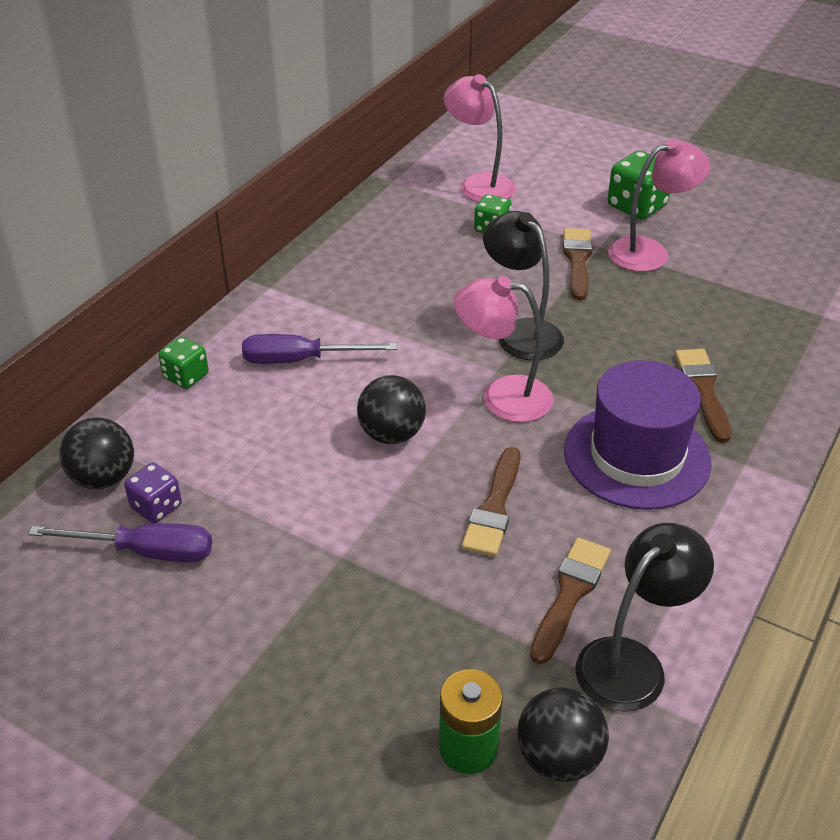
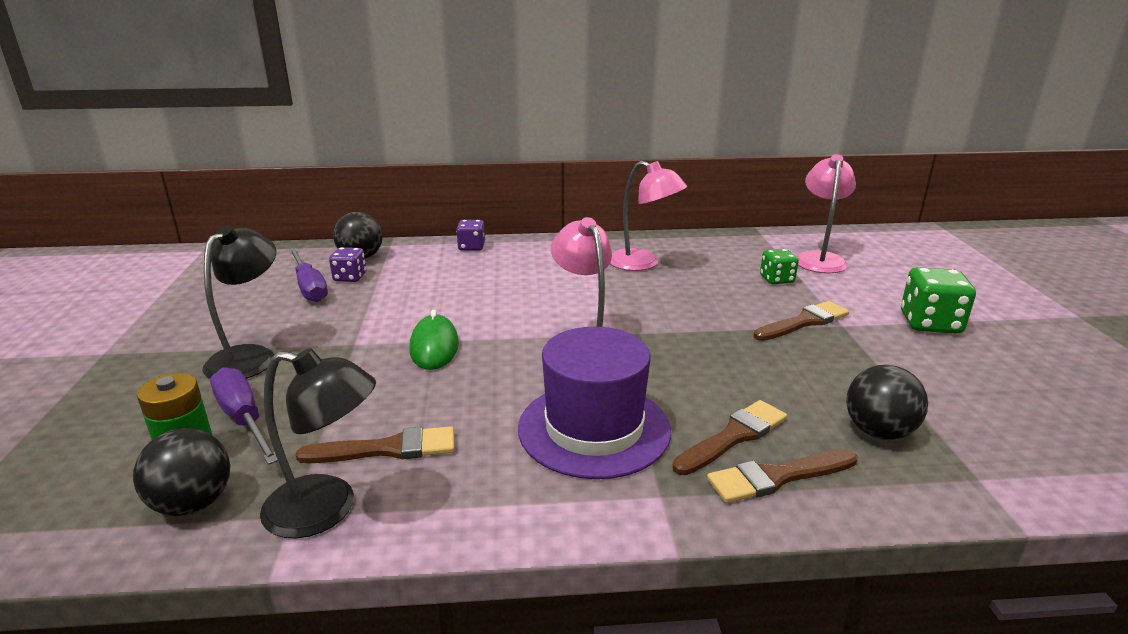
camera: 55 degrees right, 15 degrees down
green dice [158,337,209,389] -> purple dice [456,220,485,251]
purple screwdriver [242,334,397,364] -> purple screwdriver moved to [210,367,278,465]
black ball [357,375,426,444] -> black ball moved to [846,365,928,440]
brown brush [462,447,520,557] -> brown brush moved to [707,449,858,503]
black lamp [483,211,564,360] -> black lamp moved to [202,225,276,379]
pink lamp [608,139,711,272] -> pink lamp moved to [610,161,687,271]
none -> green mouse [409,310,459,370]

